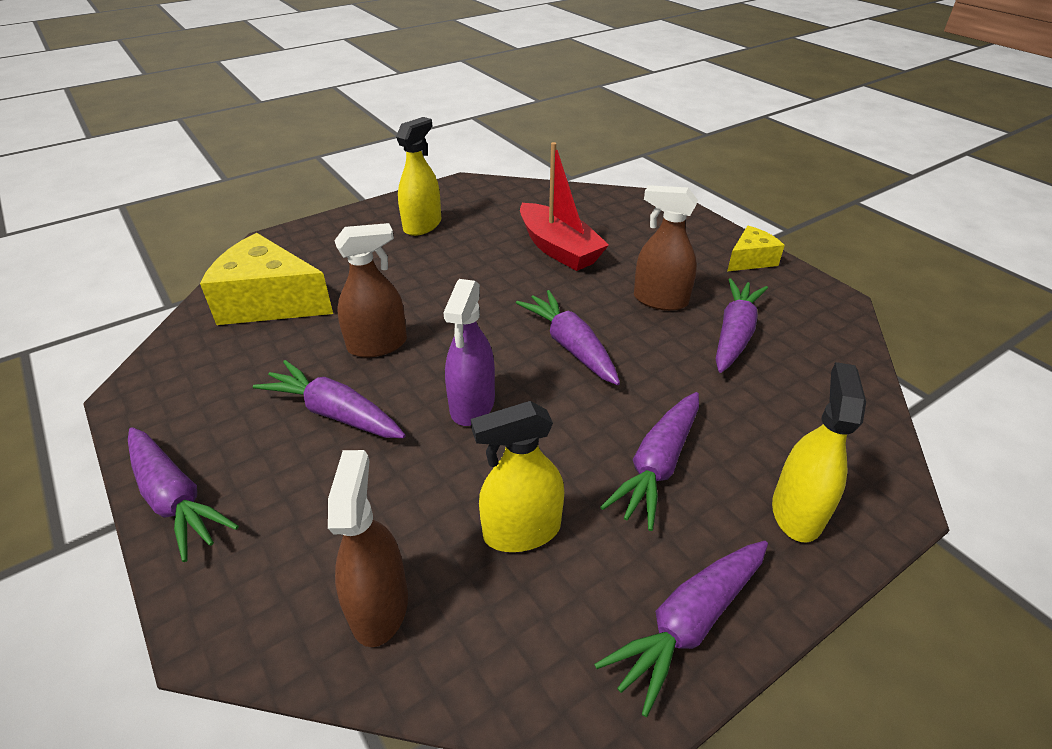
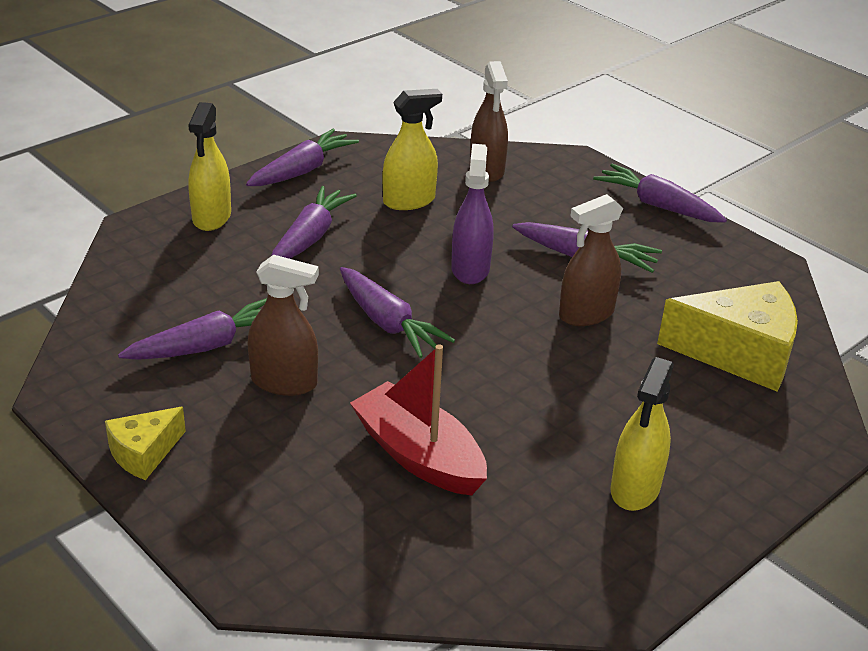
camera: 170 degrees right, 5 degrees down
purple carrot [716,278,768,373] -> purple carrot turned 135 degrees counterclockwise [118,298,267,360]

